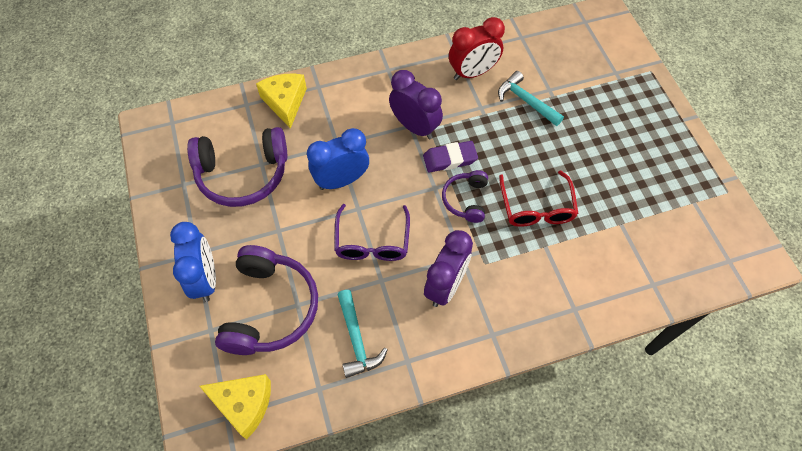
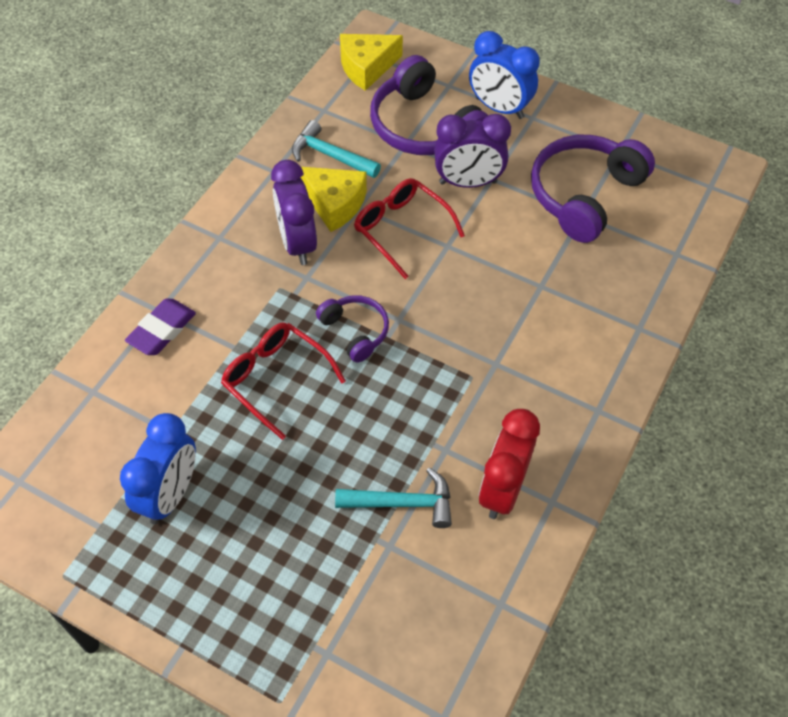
camera: 135 degrees right, 5 degrees down
yellow cheese [256,74,307,129] -> yellow cheese moved to [300,167,367,232]
blue clock [307,128,369,190] -> blue clock moved to [120,413,196,525]
purple glasses [334,204,410,261] -> red glasses [354,178,465,279]
purple clock [389,70,443,140] -> purple clock moved to [434,114,511,188]
purple eraser [423,141,478,172] -> purple eraser moved to [125,298,196,355]

